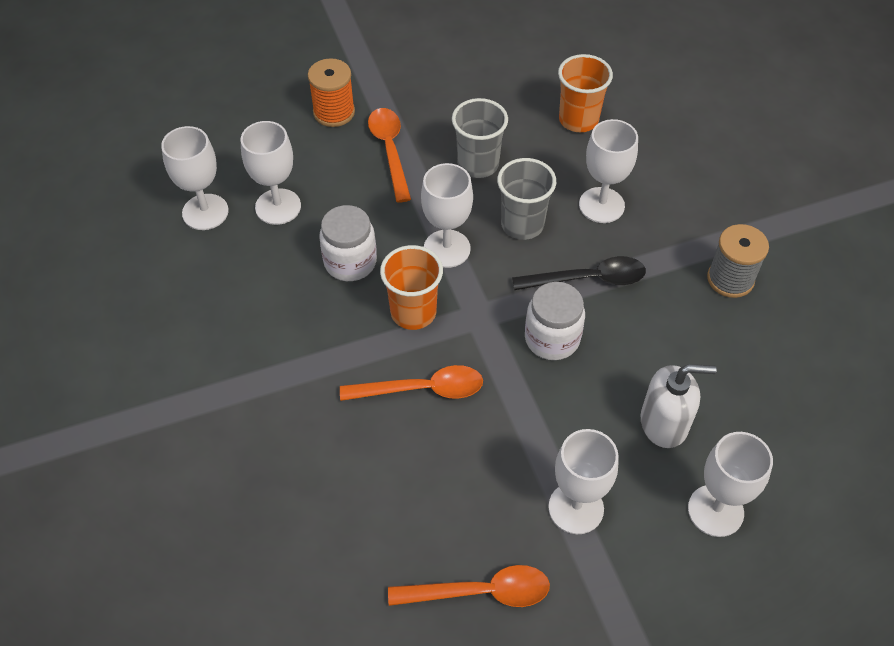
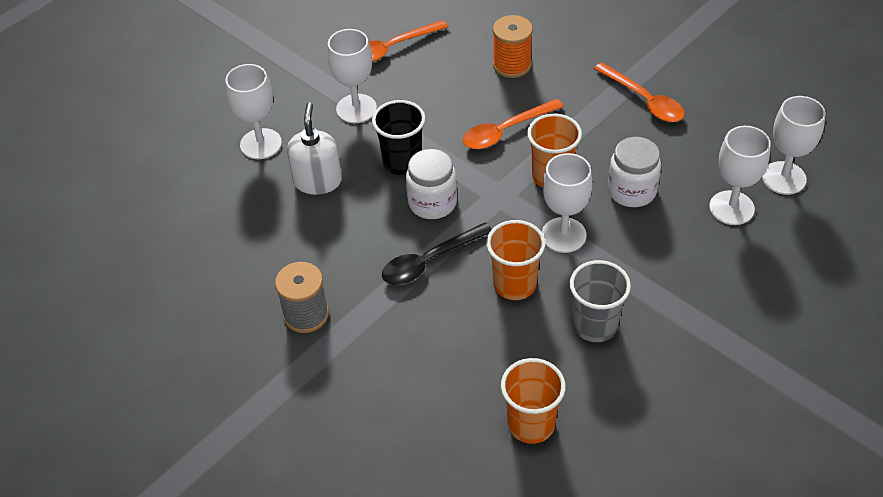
camera: 155 degrees right, 5 degrees down
orange spool [308,58,355,127] -> orange spool moved to [493,15,533,78]
orange spoon [368,108,411,203] -> orange spoon moved to [594,62,685,122]
grey cup [497,158,556,240] -> orange cup [486,220,545,300]
white goblet [579,119,638,223] -> none
white soap dispenser [641,364,717,448] -> white soap dispenser turned 120 degrees clockwise [287,103,342,195]
none -> black cup [372,100,425,175]

